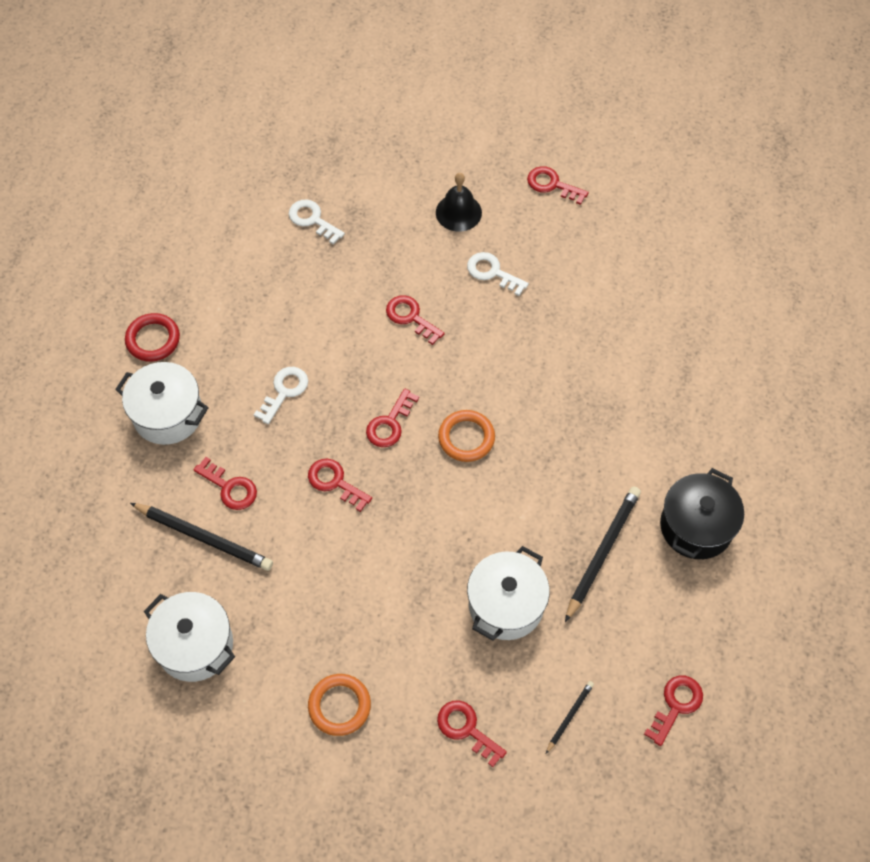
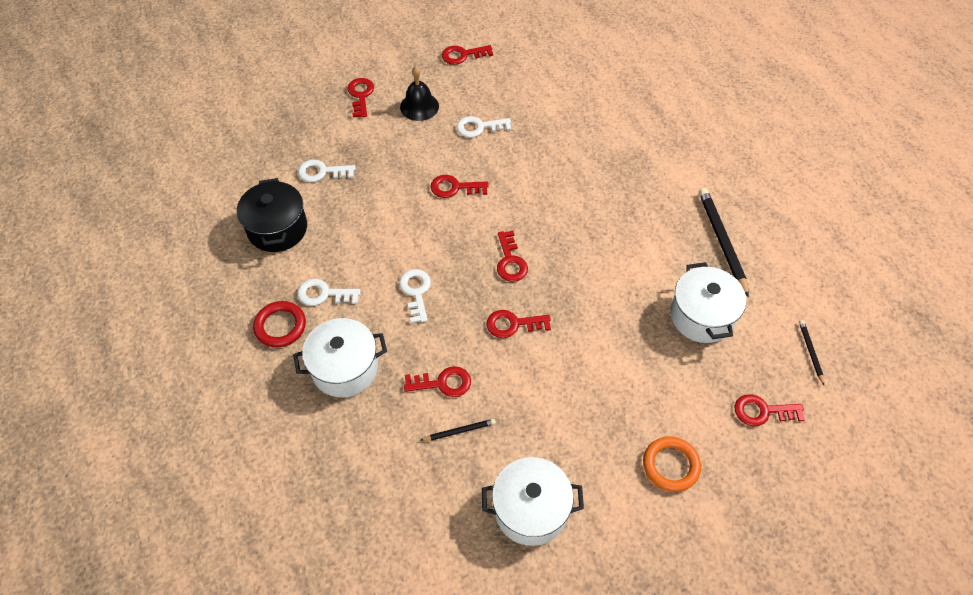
camera: 40 degrees left, 5 degrees down
black pencil [130,503,273,571] -> black pencil [420,419,496,441], size x0.51
orange ring [438,410,495,462] -> none
red key [644,676,703,746] -> red key moved to [347,78,374,117]
black pot [660,468,744,559] -> black pot moved to [237,178,307,252]
none -> white key [297,279,361,306]

